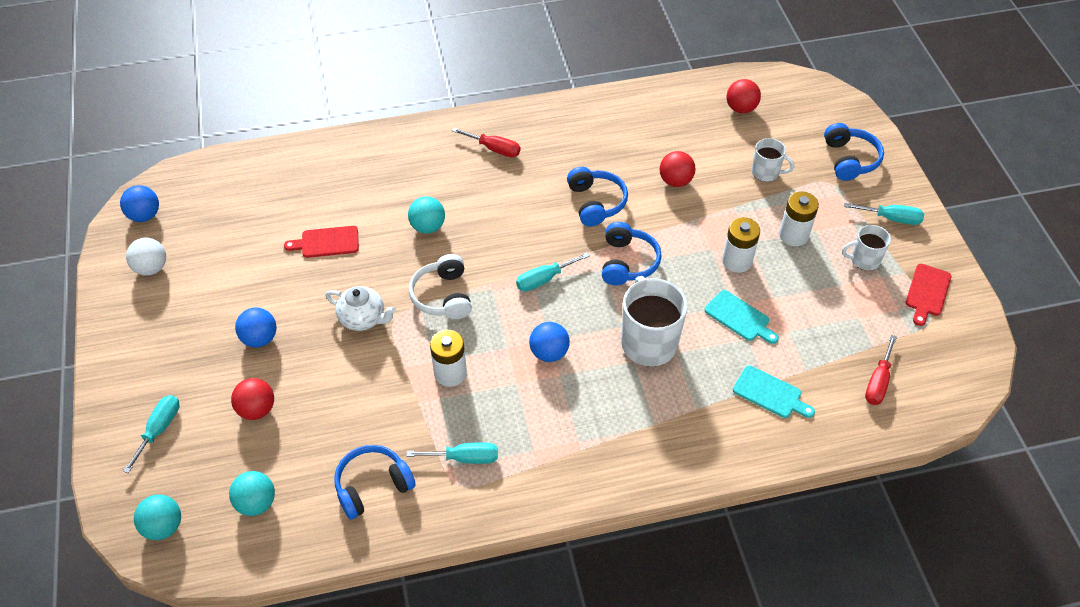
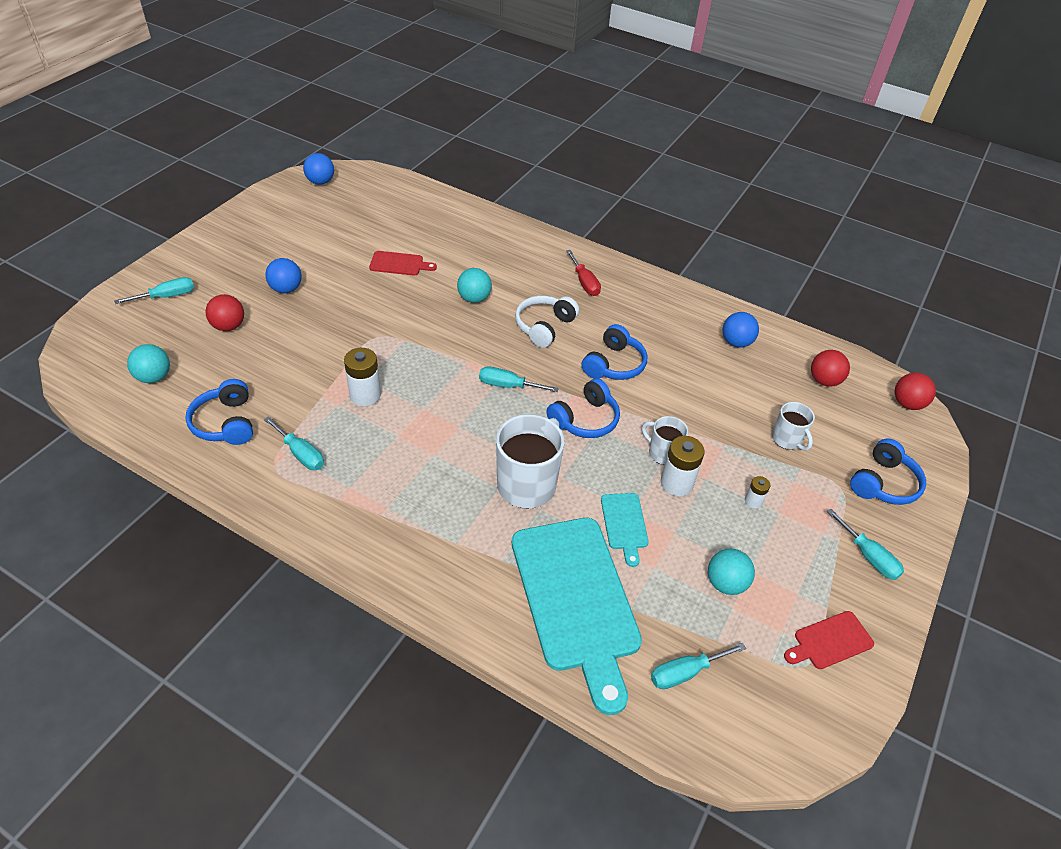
camera: 40 degrees right, 5 degrees down
white ball [126,238,166,276] -> none
turquoise ball [134,495,181,540] -> turquoise ball moved to [708,548,755,595]
red cutting board [284,226,359,258] -> red cutting board turned 150 degrees clockwise [369,251,437,276]
white teapot [326,286,396,331] -> none
blue headphones [334,445,416,520] -> blue headphones turned 120 degrees counterclockwise [185,379,253,445]
white headphones [409,254,472,319] -> white headphones moved to [515,296,579,348]
blue ball [529,322,570,362] -> blue ball moved to [723,312,759,347]
red ball [660,151,696,187] -> red ball moved to [895,373,936,410]
turquoise cutting board [733,366,815,418] -> turquoise cutting board [512,518,642,715], size x2.28
white battery [779,192,819,246] -> white battery [745,476,770,509], size x0.54
white mug [842,225,891,271] -> white mug moved to [642,416,688,465]
red screwdriver [865,335,897,405] -> turquoise screwdriver [651,643,746,689]

